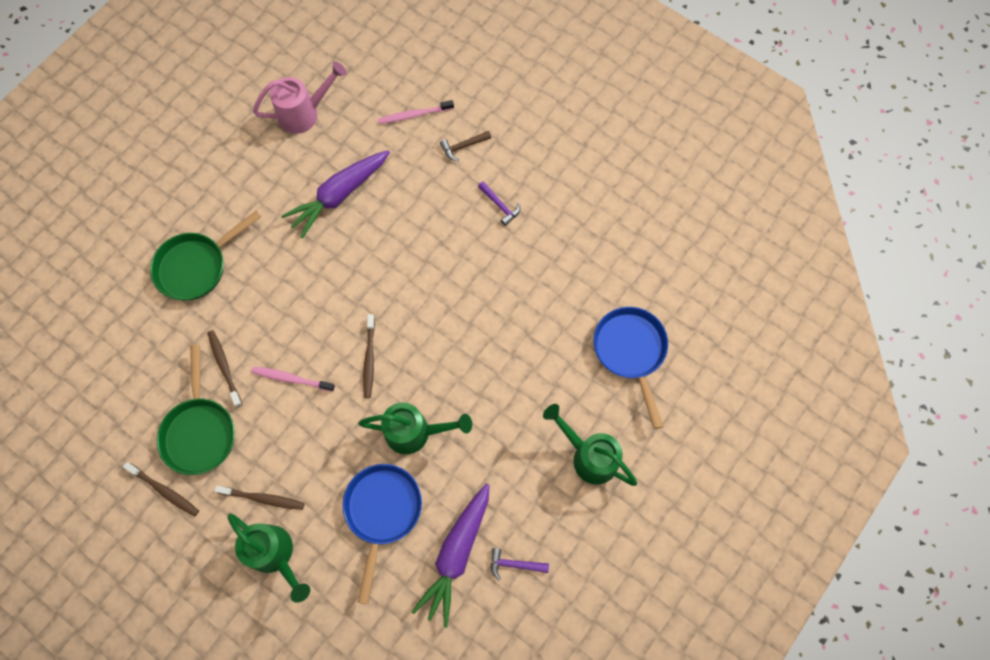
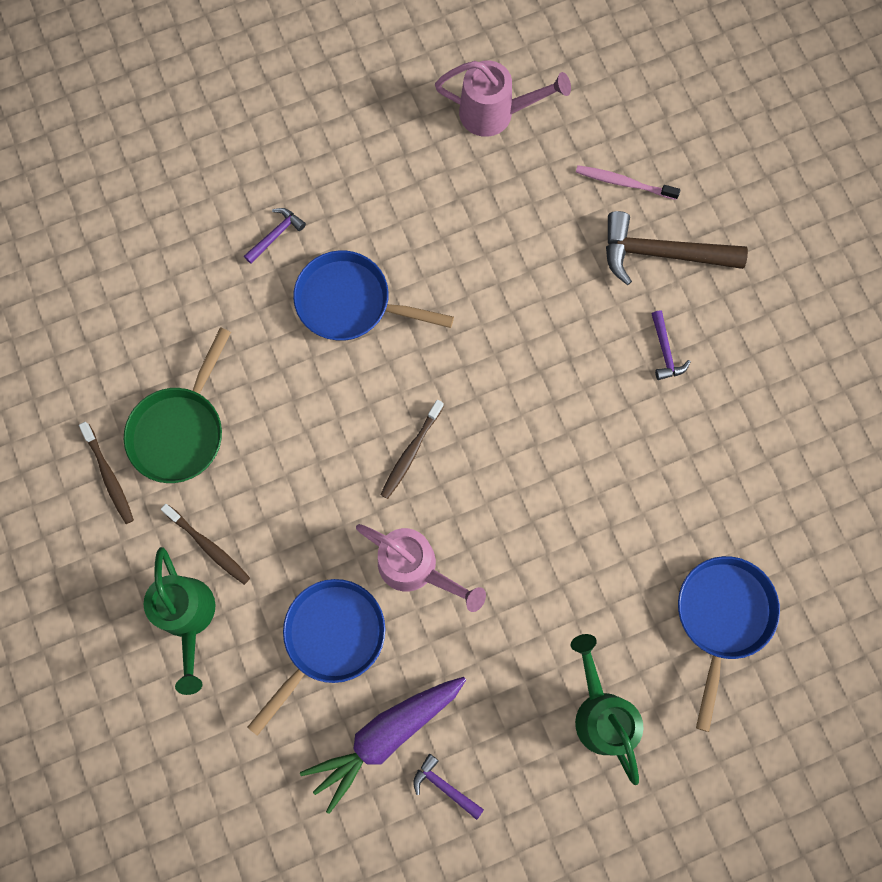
camera: 30 degrees right, 5 degrees up
green pan [150,211,261,301] -> purple hammer [244,208,306,264]
brown toothbrush [208,330,242,407] -> none
pink toothbrush [251,367,335,392] -> none
purple carrot [281,150,390,238] -> none
green watering can [358,402,472,454] -> pink watering can [356,524,486,612]
brown hammer [440,131,491,161] -> brown hammer [606,211,748,285], size x2.05
none -> blue pan [293,250,454,341]

